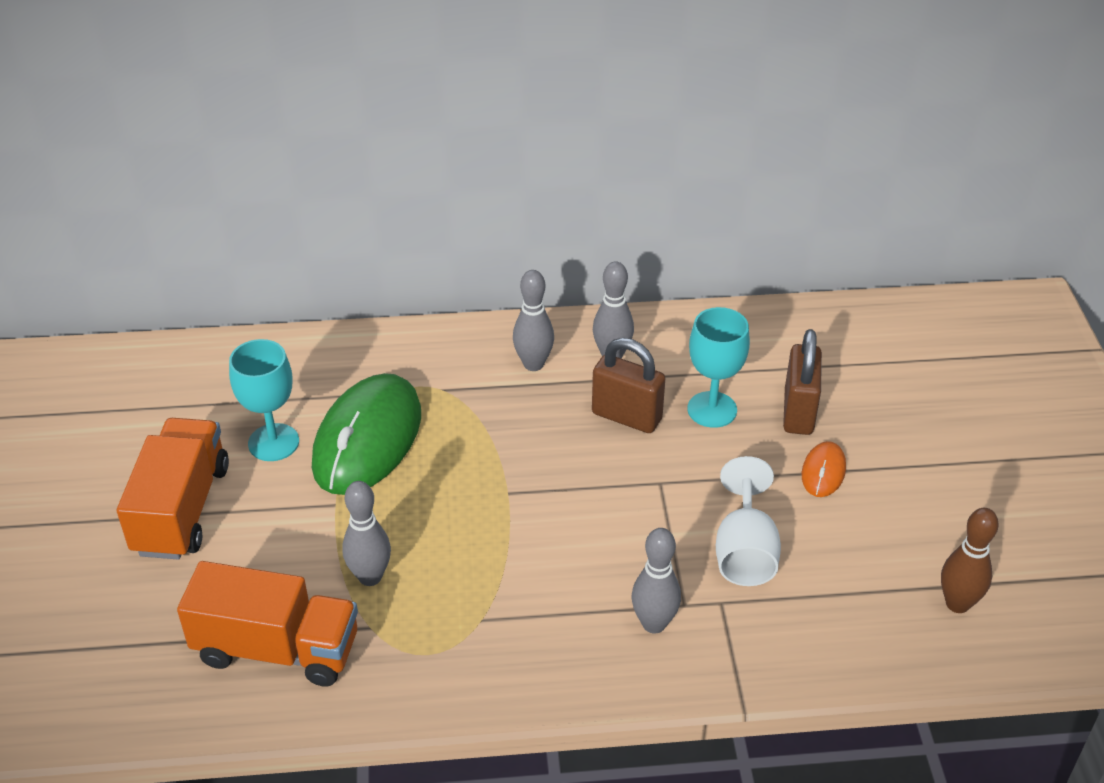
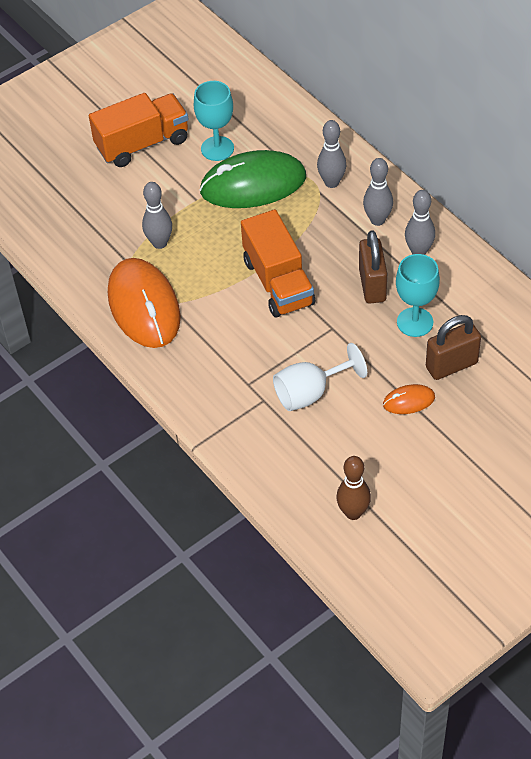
camera: 60 degrees right, 10 degrees up
orange truck [177,561,358,687] -> orange truck moved to [241,209,315,318]
grey bowling pin [631,528,681,634] -> grey bowling pin moved to [317,120,346,188]
none -> orange mouse [108,258,181,348]

